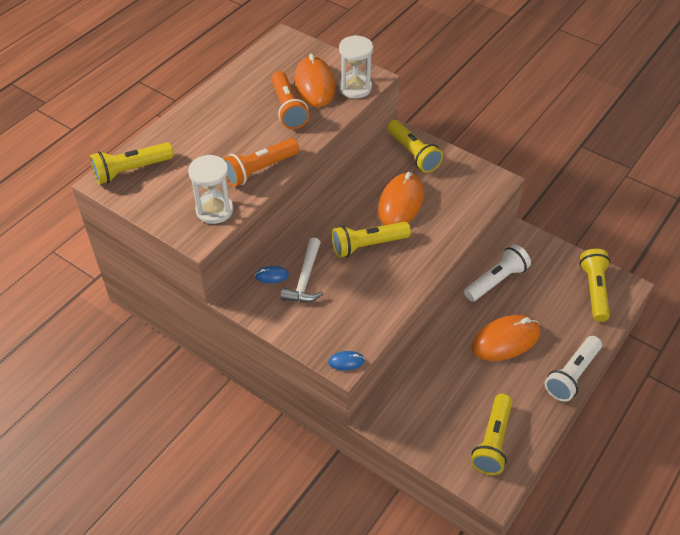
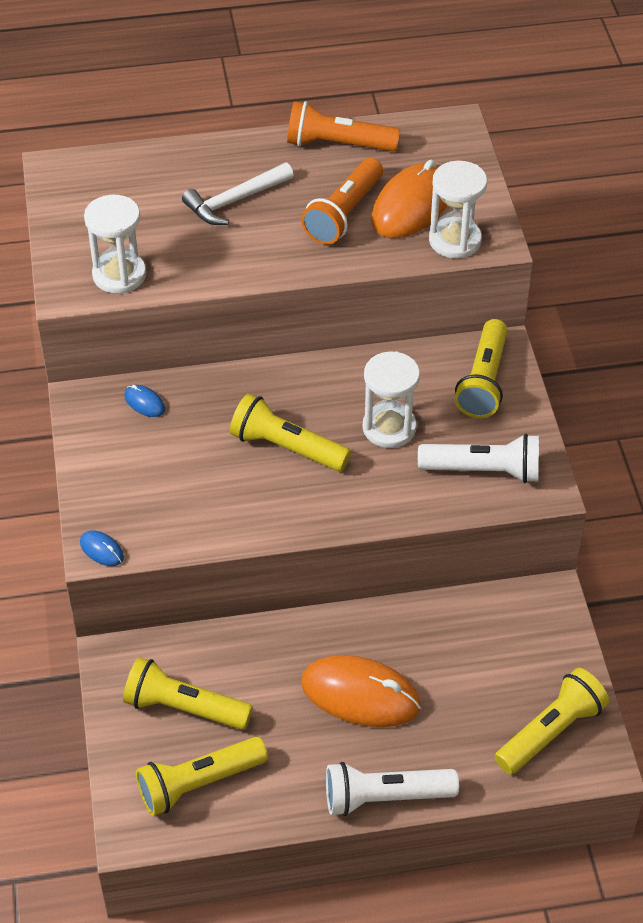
camera: 45 degrees right, 0 degrees up
yellow flashlight [90,142,174,184] -> yellow flashlight moved to [123,657,253,730]
orange flashlight [223,138,299,187] -> orange flashlight moved to [287,101,400,152]
white hammer [281,238,323,302] -> white hammer moved to [182,163,293,225]
orange mouse [378,172,424,225] -> white hourglass [363,351,420,448]
white flashlight [464,244,531,302] -> white flashlight moved to [418,434,539,483]

